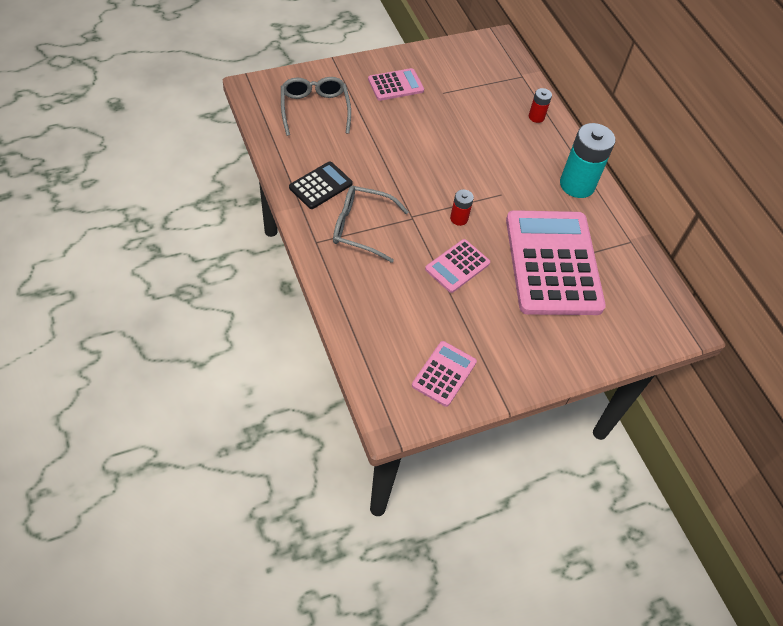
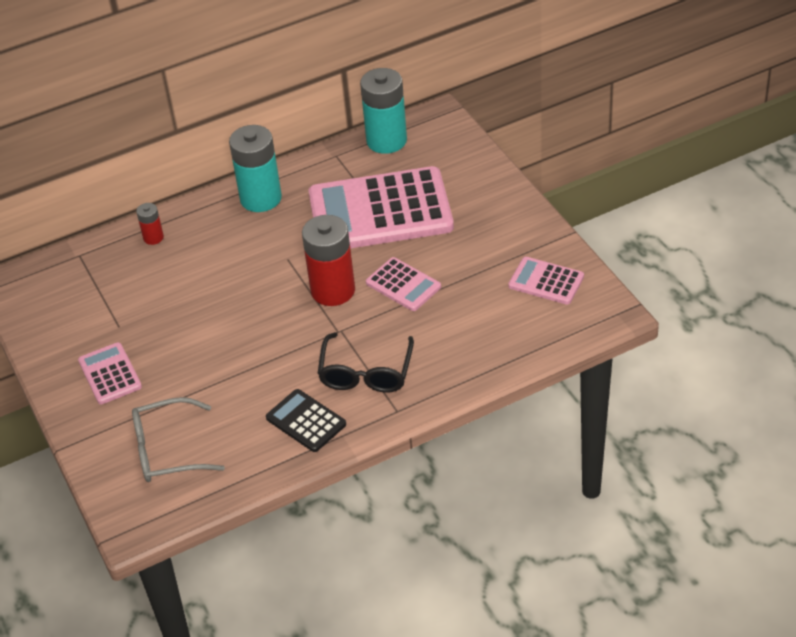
camera: 85 degrees left, 10 degrees down
grey glasses [333,186,409,263] -> black glasses [317,332,414,393]
red battery [450,189,474,226] -> red battery [302,215,355,306], size x2.08
none -> turquoise battery [360,68,407,154]

